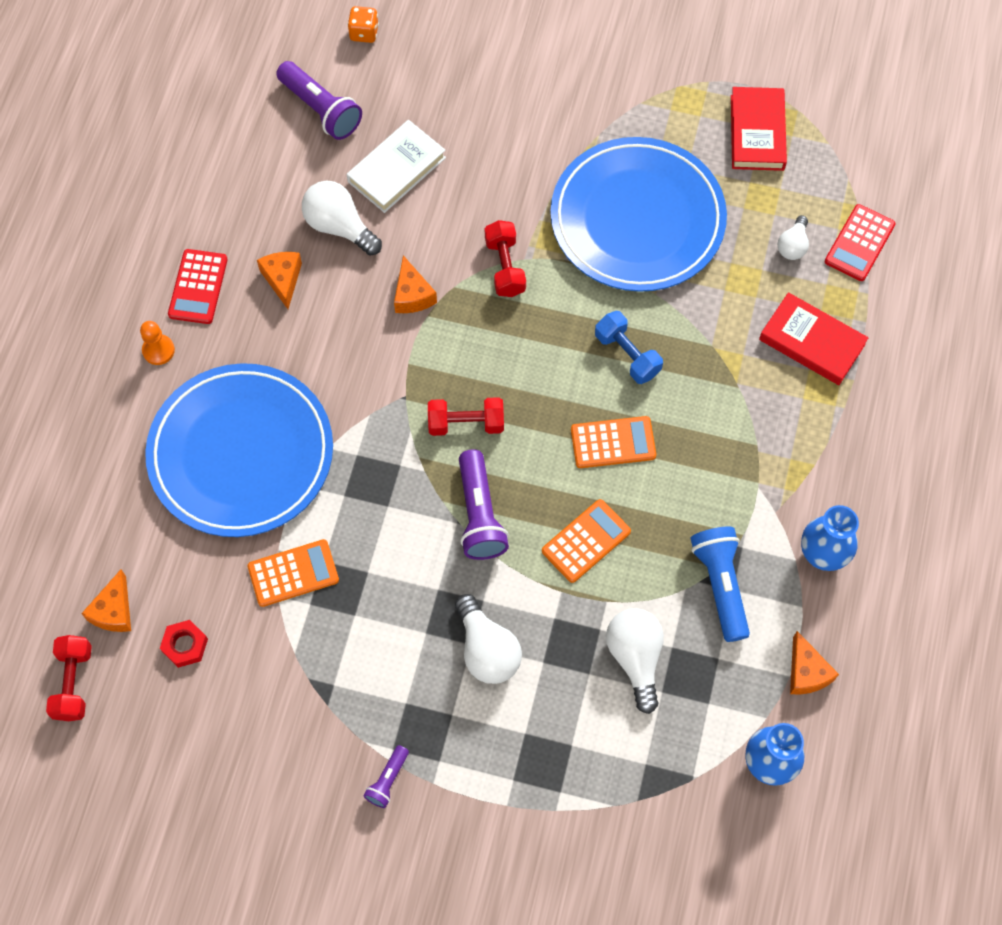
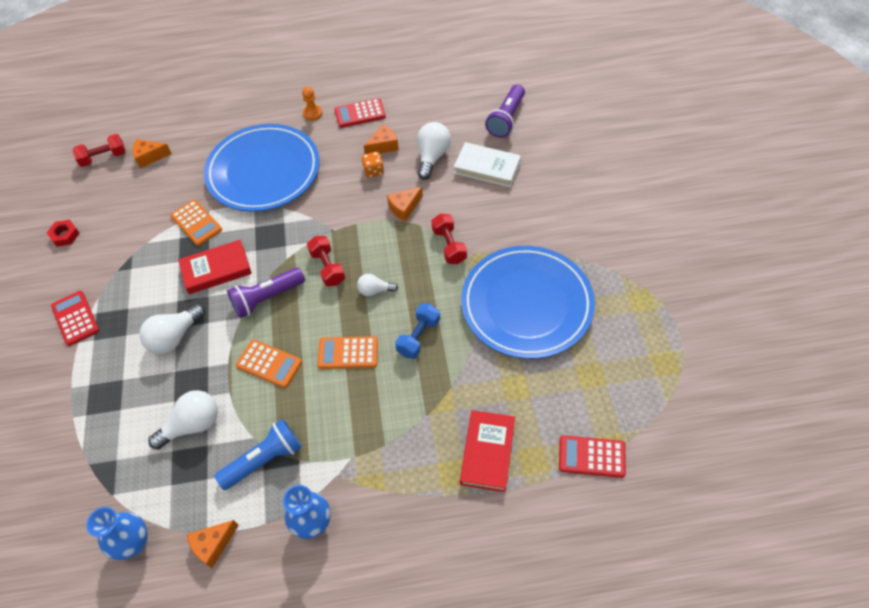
camera: 70 degrees right, 10 degrees down
red nut [160,620,208,668] -> red nut moved to [47,219,80,247]
orange dice [348,6,379,43] -> orange dice moved to [362,152,384,178]
purple flashlight [363,745,409,808] -> red calculator [51,291,99,346]
red dumbbell [485,220,526,297] -> red dumbbell turned 75 degrees counterclockwise [432,214,467,264]
orange calculator [571,416,656,468] -> orange calculator turned 120 degrees clockwise [317,336,378,369]
red book [731,87,787,171] -> red book moved to [178,240,252,294]
white light bulb [778,215,809,260] -> white light bulb moved to [357,274,398,296]

